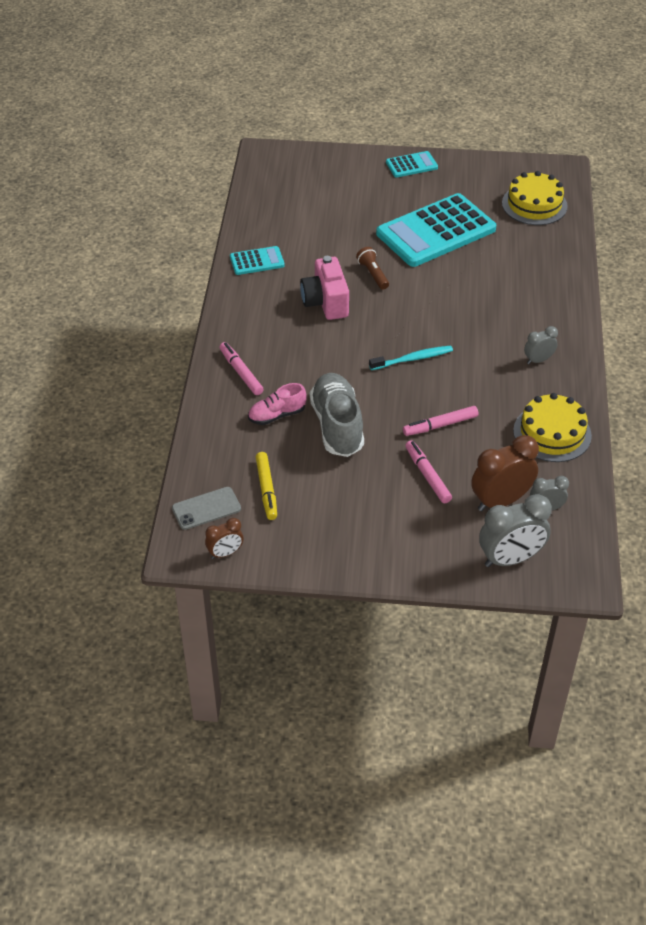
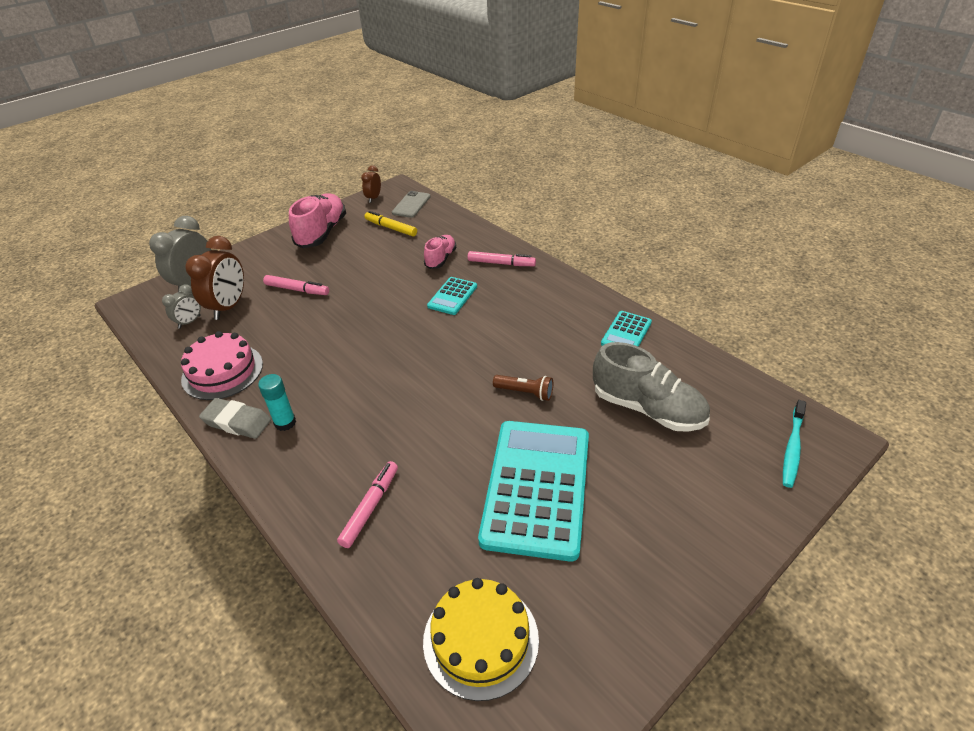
camera: 135 degrees right, 5 degrees down
pink camera [300,256,349,320] -> none
grey shoe [310,373,364,457] -> grey shoe moved to [593,342,710,432]
turquoise toothbrush [369,346,453,370] -> turquoise toothbrush moved to [783,400,806,488]
turquoise calculator [386,151,438,177] -> turquoise calculator moved to [427,277,477,315]
pink marker [403,406,479,436] -> pink marker moved to [337,461,398,548]
yellow cake [513,393,592,462] -> pink cake [181,331,263,400]
grey clock [524,326,558,364] -> turquoise glue stick [258,374,296,431]
none -> grey eraser [199,398,271,439]
none -> pink shoe [289,193,346,248]

